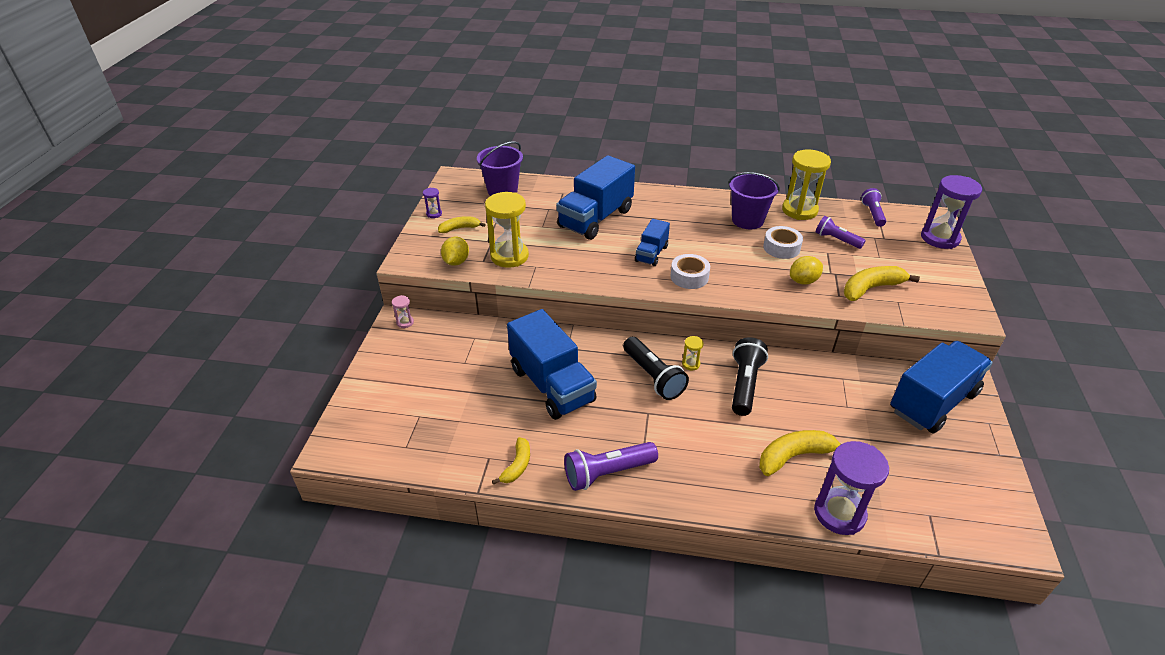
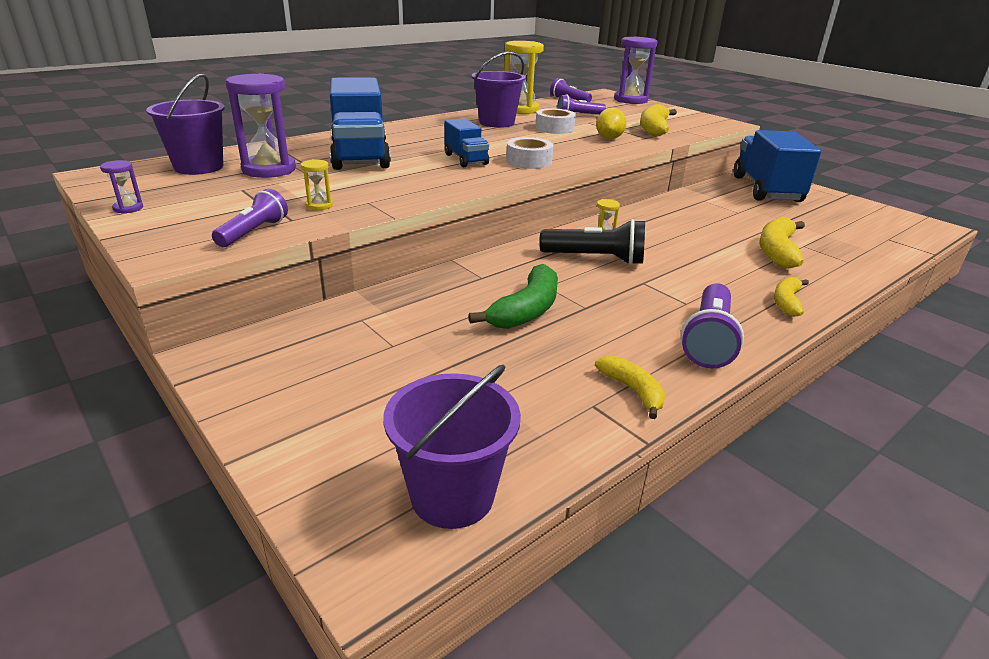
camera: 50 degrees left, 10 degrees down
pink hourglass [392,295,414,328] -> none
yellow banana [438,216,486,233] -> yellow banana moved to [774,277,809,317]
yellow lemon [441,237,469,266] -> purple flashlight [212,189,288,247]
yellow hourglass [485,192,529,268] -> yellow hourglass [301,159,333,210], size x0.44
blue truck [507,309,597,420] -> green banana [468,264,558,329]
black flashlight [732,337,768,416] -> none
purple hourglass [814,441,889,535] -> purple hourglass moved to [225,73,296,178]
none -> purple bucket [383,364,521,529]

